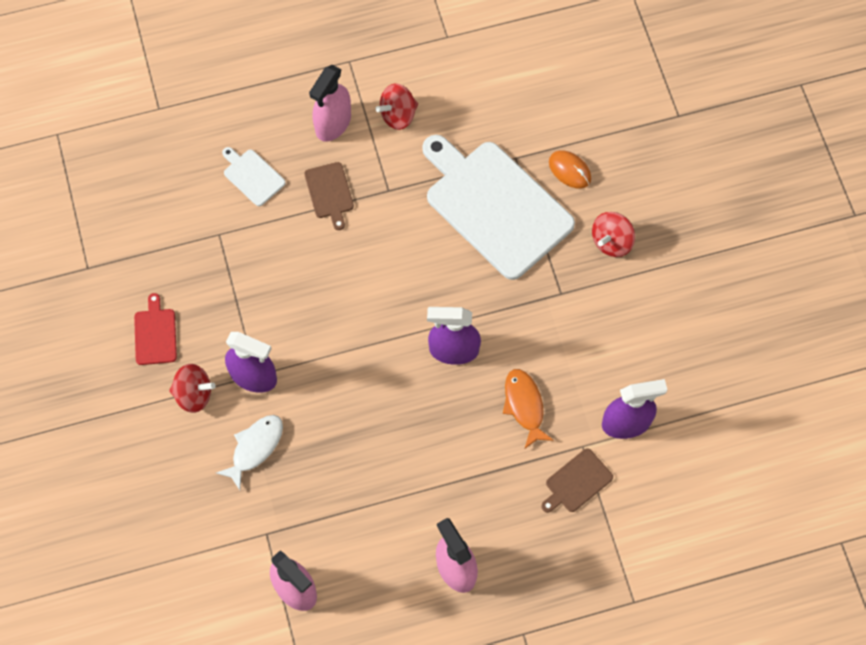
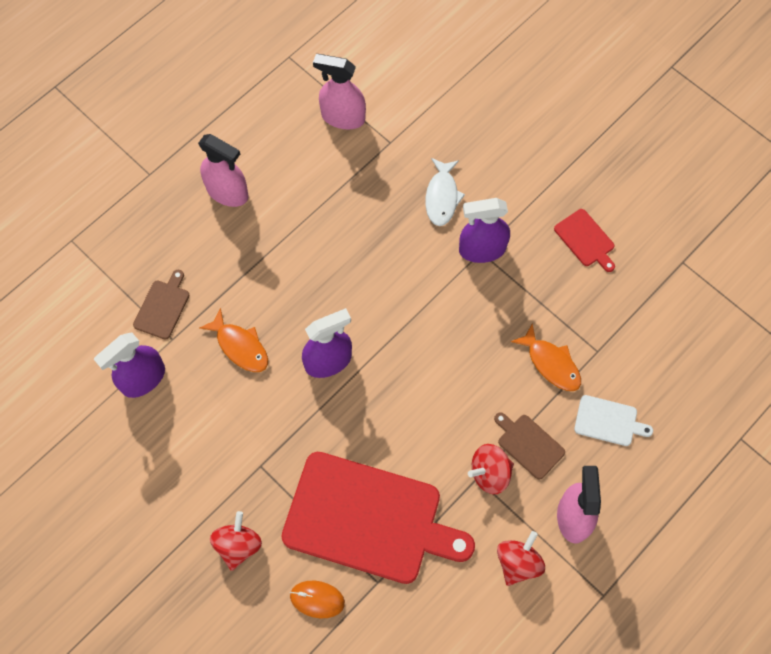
camera: 150 degrees right, 0 degrees up
red spinning top [169,364,216,413] -> red spinning top moved to [468,444,514,494]
white cutting board [422,135,575,280] -> red cutting board [281,452,475,584]
none -> orange fish [511,324,581,391]

